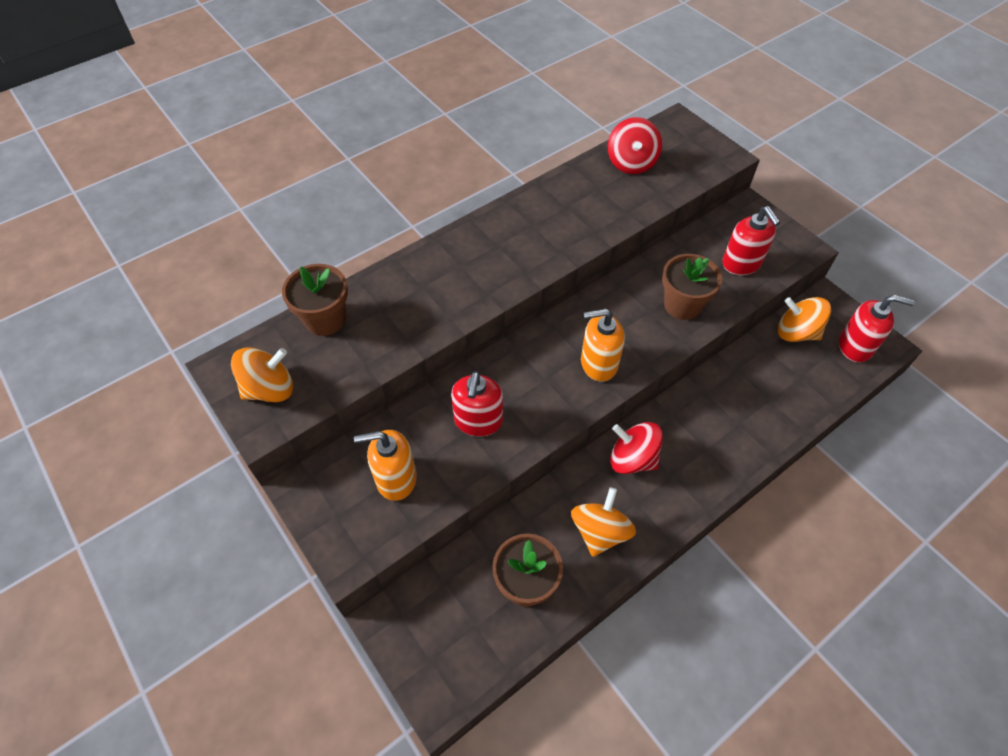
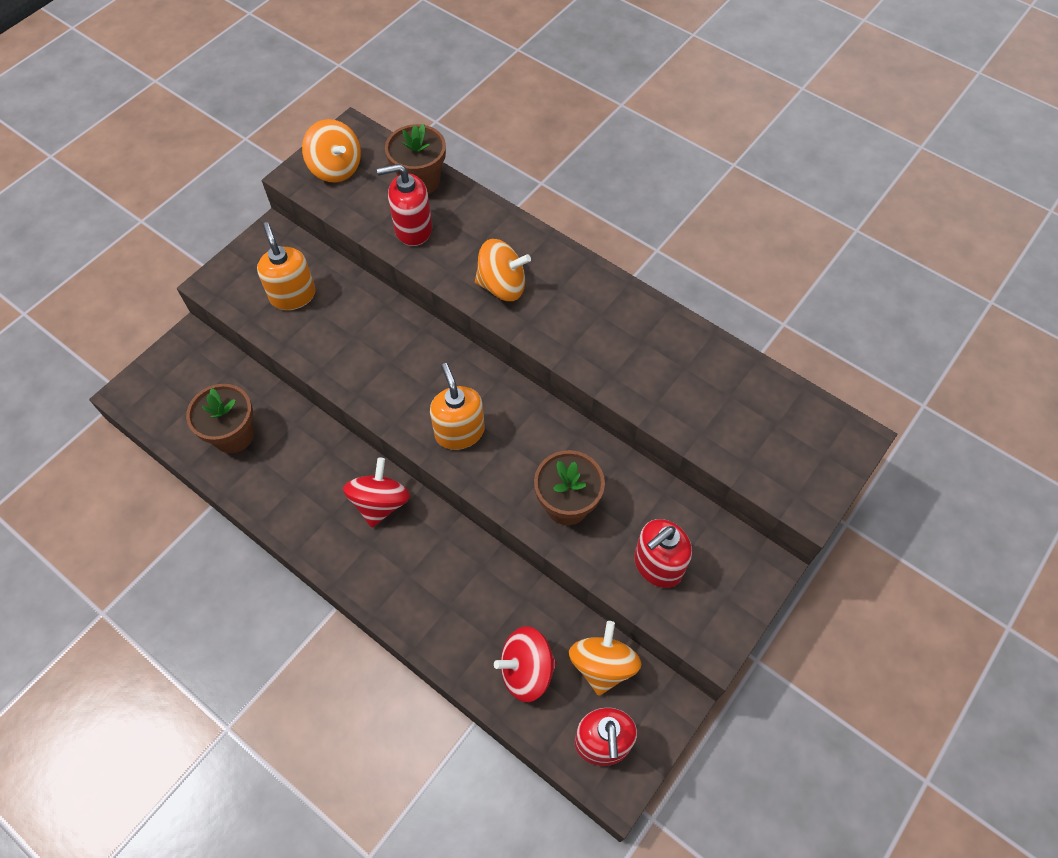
camera: 75 degrees right, 5 degrees up
red soap dispenser [451,371,503,437] -> red soap dispenser moved to [377,164,432,246]
orange spinning top [571,487,636,557] -> orange spinning top moved to [475,239,531,301]
red spinning top [608,117,662,174] -> red spinning top moved to [494,626,557,702]

